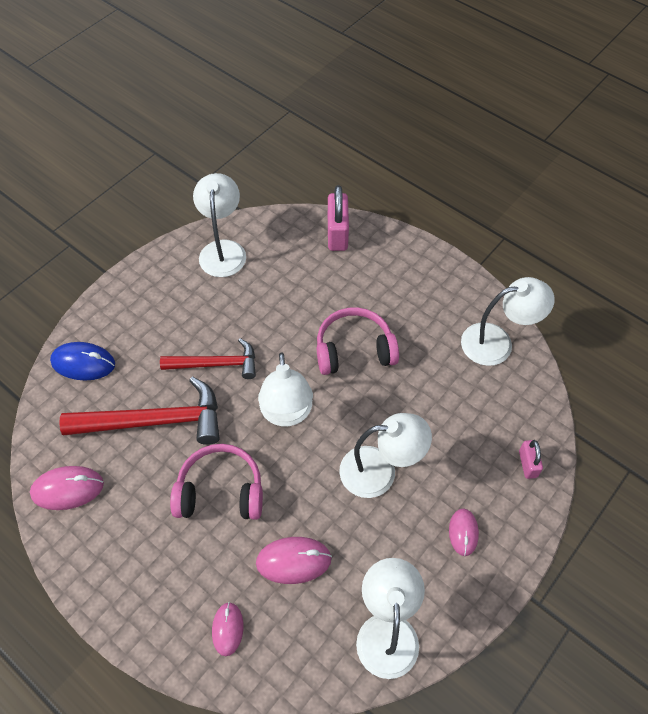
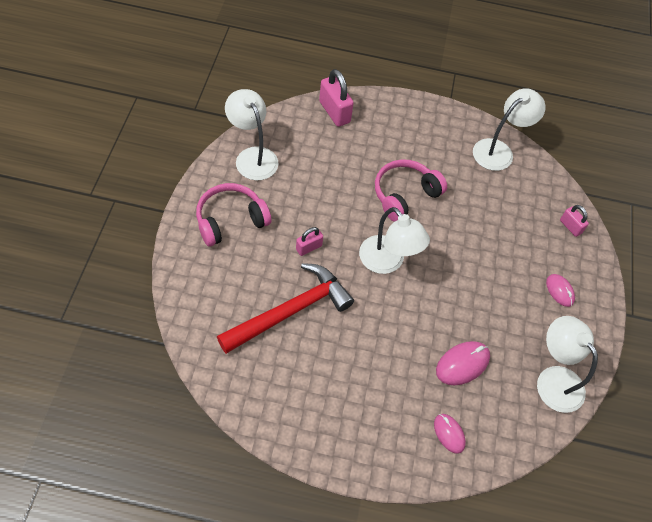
camera: 35 degrees left, 0 degrees up
pink mouse [30,466,104,510] -> none
blue mouse [50,342,115,381] -> none
red hammer [160,338,256,379] -> pink padlock [296,227,323,256]
pink headphones [170,444,263,520] -> pink headphones moved to [196,183,271,247]
white lamp [339,413,432,498] -> none

